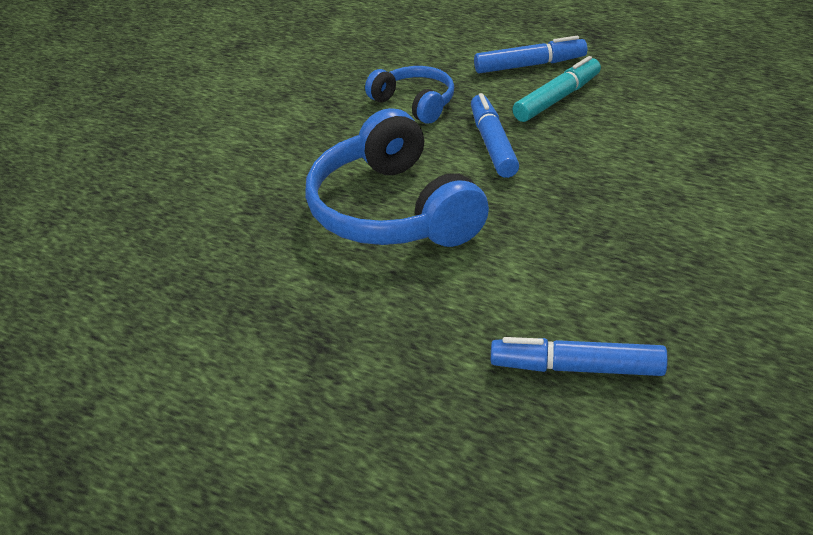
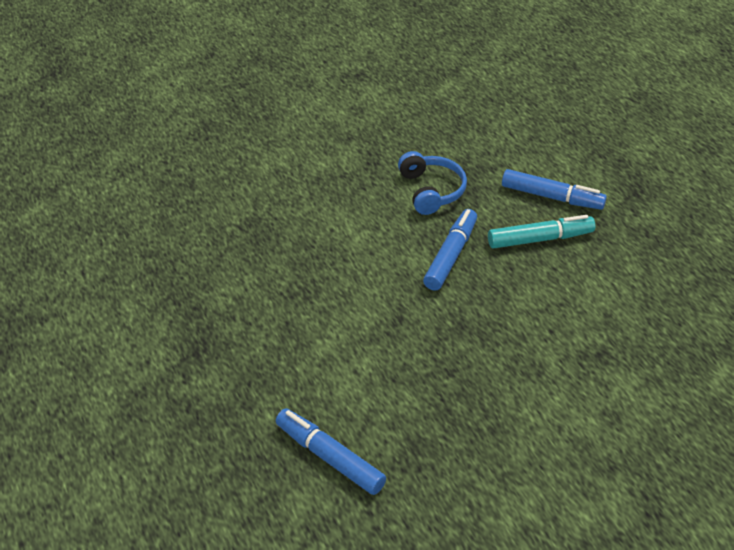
camera: 30 degrees right, 5 degrees up
blue headphones [305,108,489,247] -> none

